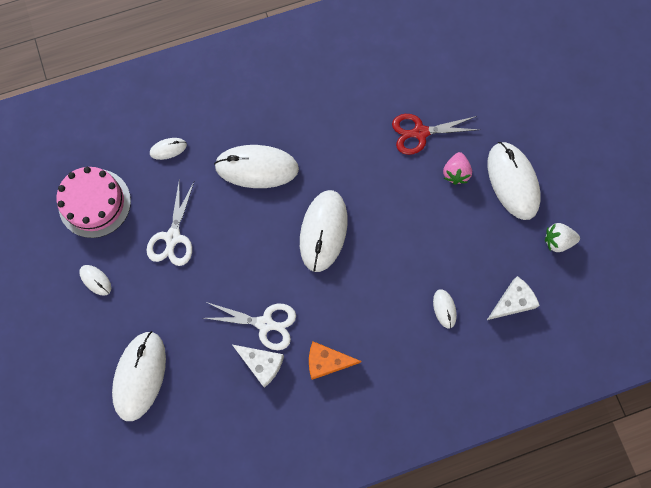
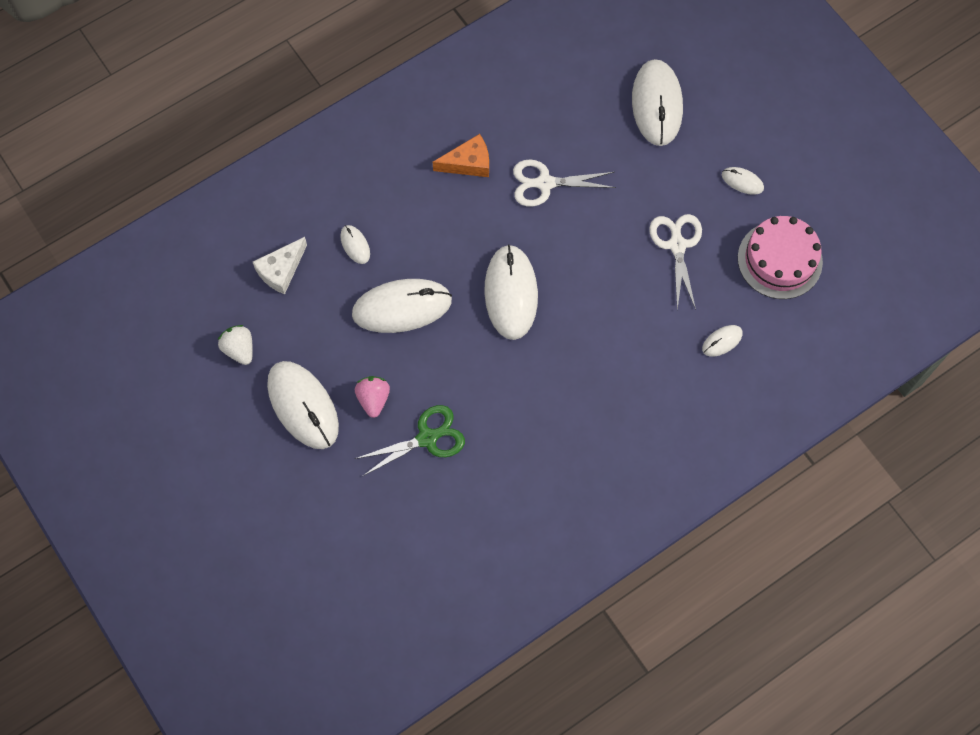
camera: 165 degrees right, 5 degrees down
white mouse [214,145,299,188] -> white mouse moved to [352,279,452,333]
white cheese [233,345,284,388] -> none
red scissors [392,114,480,155] -> green scissors [355,405,465,476]
white strawberry [545,223,580,252] -> white strawberry turned 105 degrees counterclockwise [218,325,253,365]

